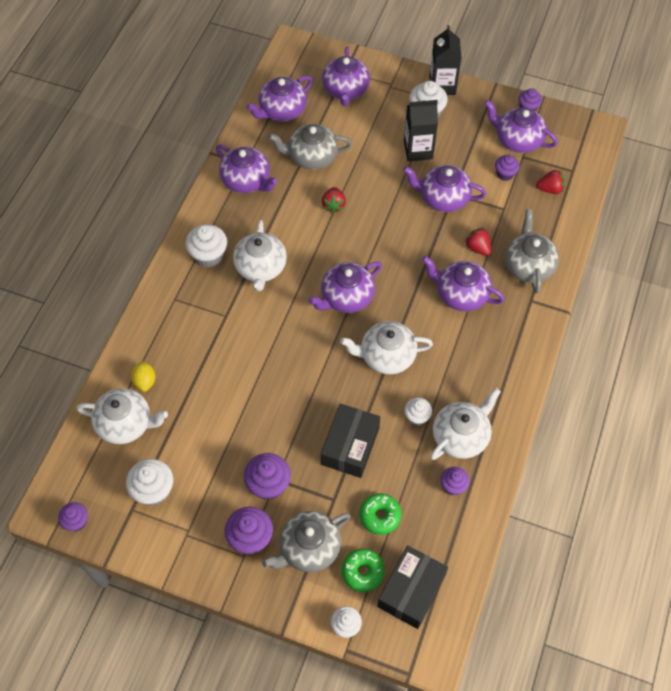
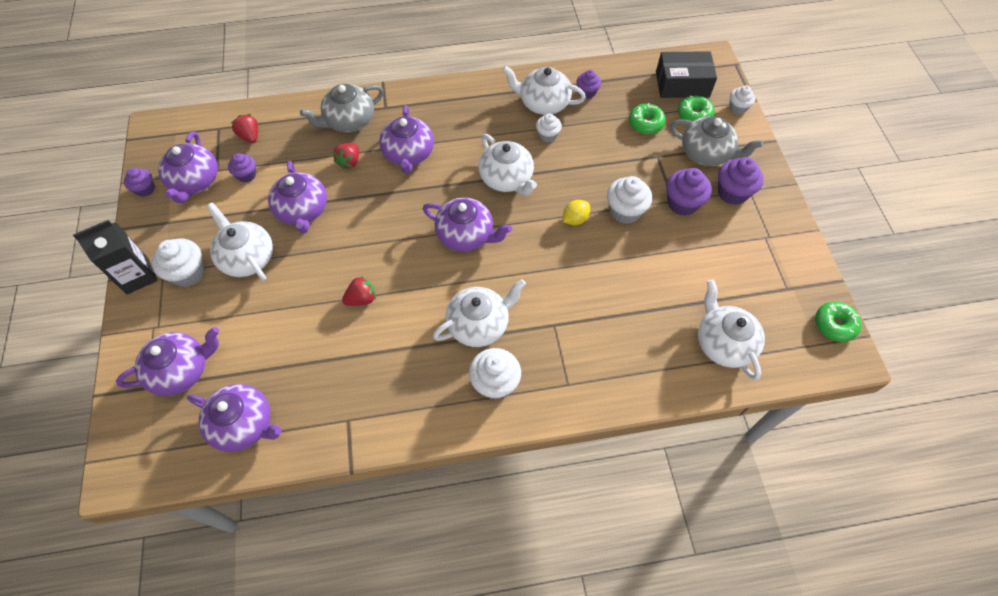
camera: 120 degrees left, 0 degrees up
purple cupcake [58,502,88,531] -> green donut [815,301,861,342]
white cupcake [126,459,173,506] -> white cupcake moved to [607,176,652,224]
yellow lemon [131,361,155,392] -> yellow lemon moved to [563,200,590,225]
purple teapot [216,144,278,193] -> none
grey teapot [268,124,352,170] -> none
black box [321,404,380,478] -> none
black carton [404,100,438,161] -> white teapot [207,202,273,281]

